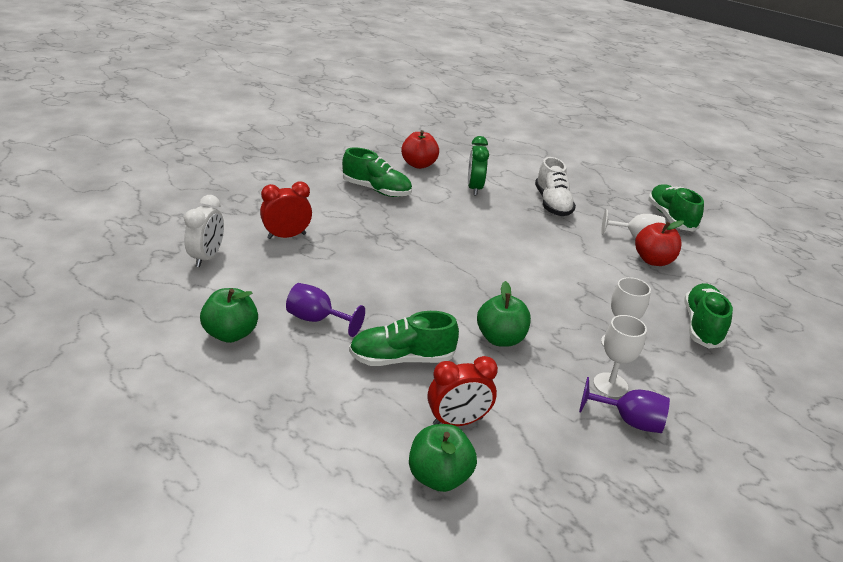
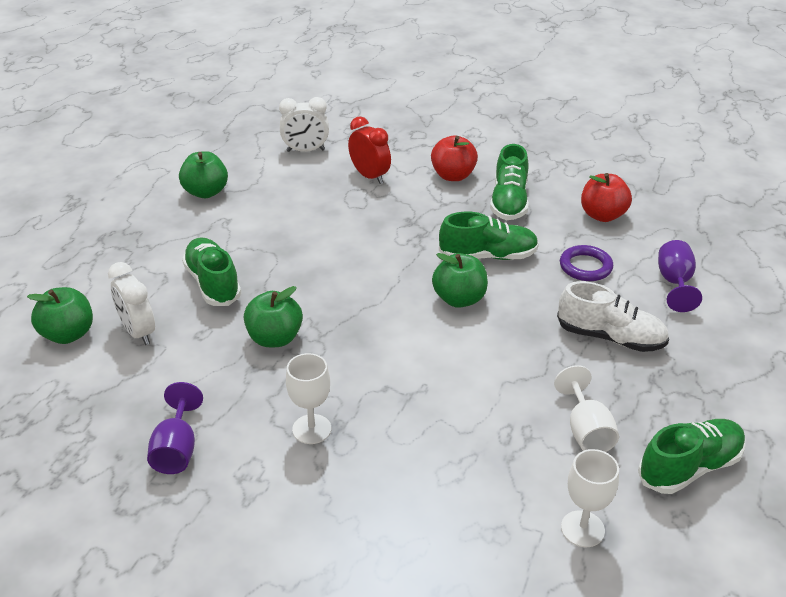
camera: 75 degrees right, 5 degrees up
purple goblet [286,283,365,337] -> purple goblet moved to [658,240,702,312]
red clock [428,356,498,426] -> white clock [108,262,155,345]
green clock [468,136,489,196] -> purple ring [560,245,613,281]
white shoe [535,157,576,216] -> white shoe turned 135 degrees counterclockwise [557,281,669,352]
white goblet [593,315,647,397] -> white goblet moved to [561,449,619,547]
red apple [635,220,684,266] -> red apple moved to [431,135,478,181]
green shoe [684,283,733,348] -> green shoe moved to [439,212,539,260]
none -> green apple [432,253,488,308]

